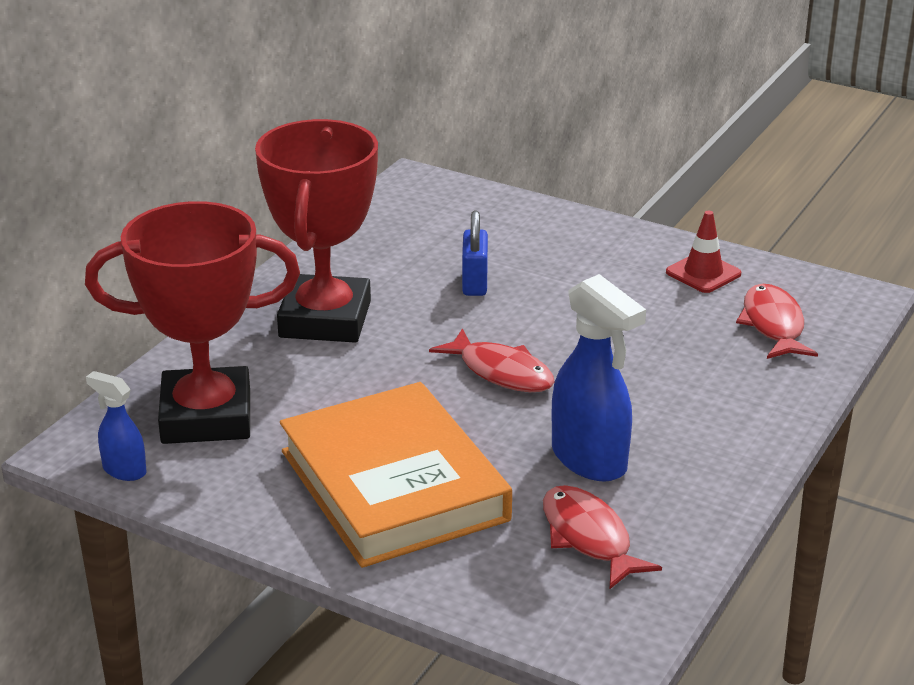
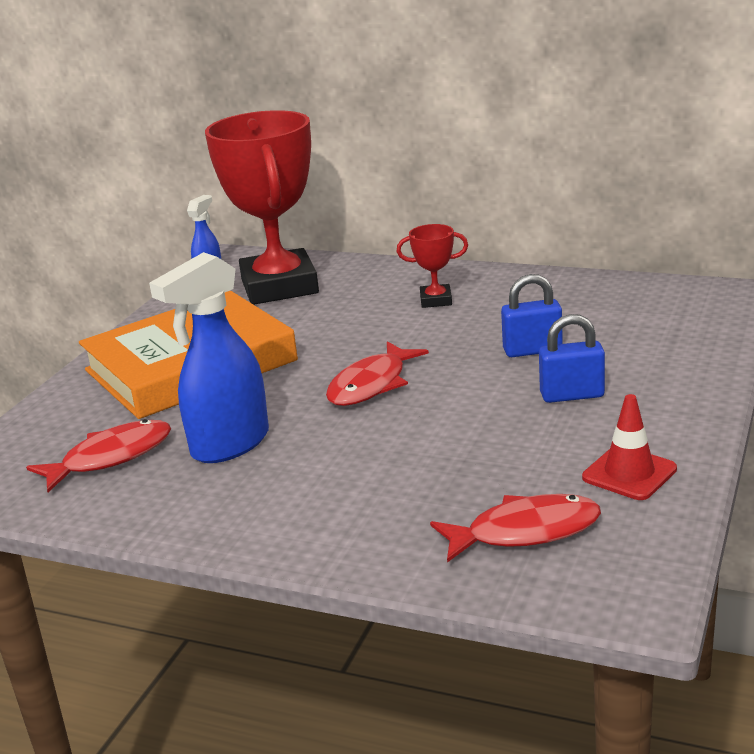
camera: 85 degrees right, 5 degrees down
red trophy [255,119,378,343] -> red trophy [397,224,468,308], size x0.42
none -> blue padlock [539,314,605,403]

